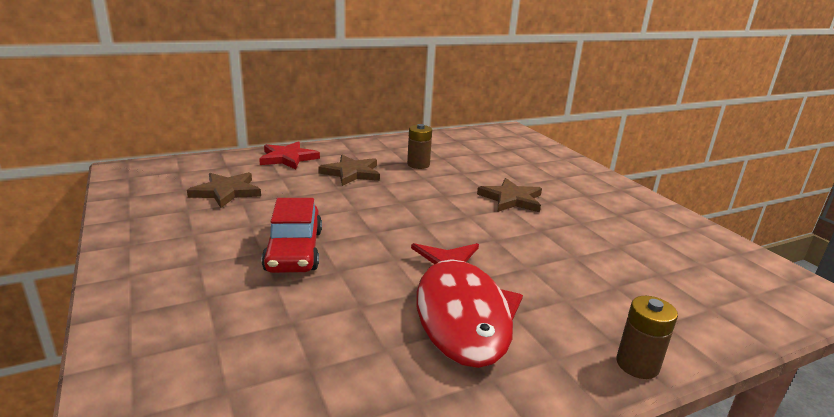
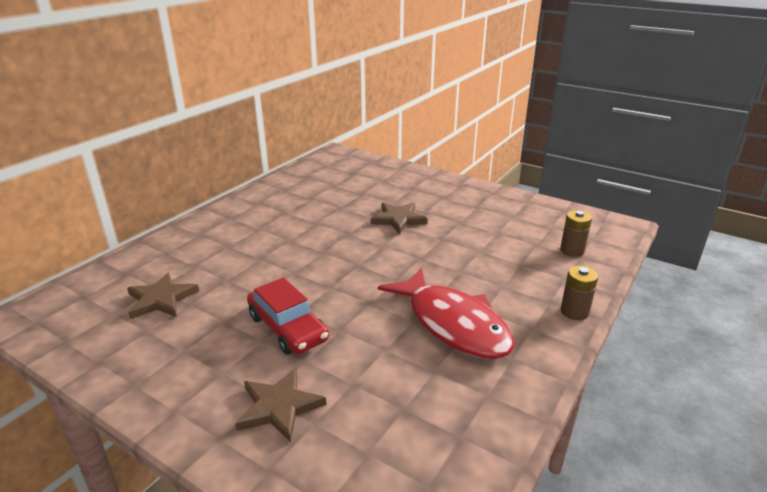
camera: 30 degrees left, 5 degrees up
red star [259,141,320,170] -> none
brown star [318,155,380,186] -> brown star moved to [235,368,326,443]
brown battery [407,124,432,169] -> brown battery moved to [560,210,592,257]

